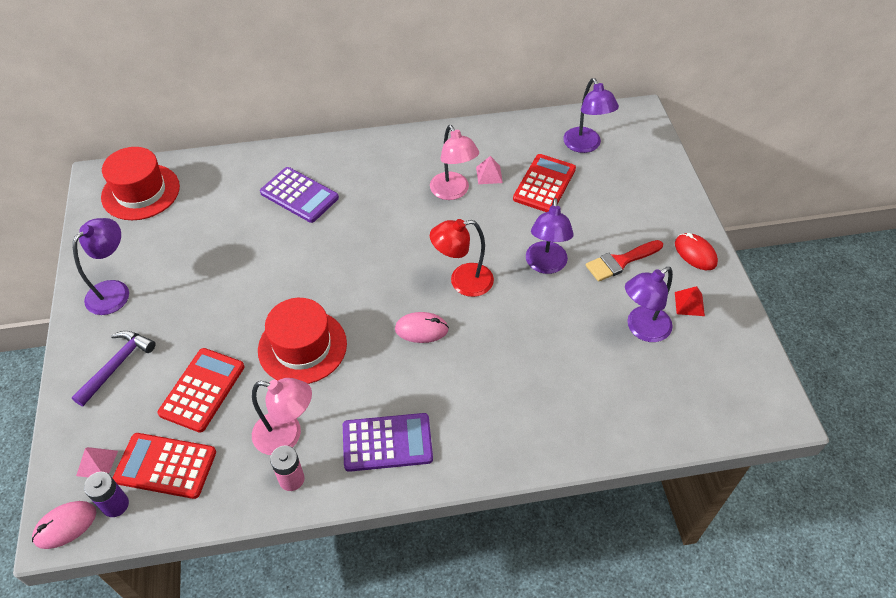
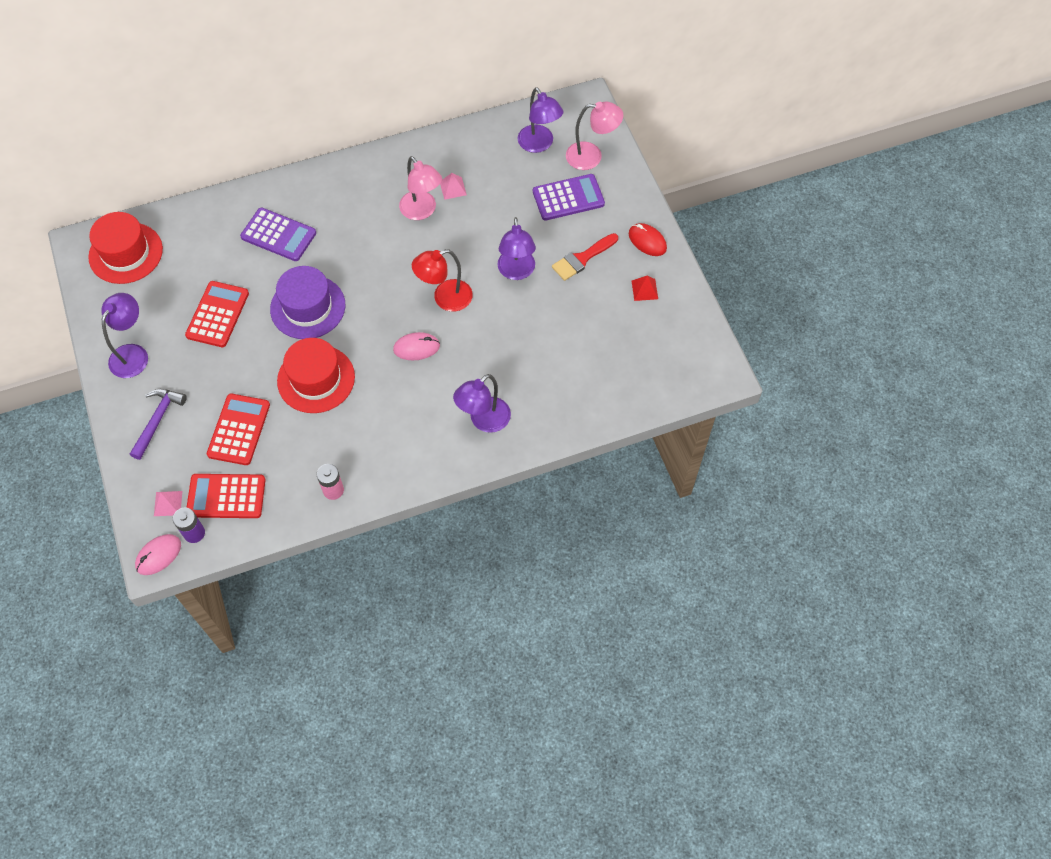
camera: 10 degrees left, 10 degrees up
pink lamp [252,378,312,455] -> pink lamp moved to [566,102,623,170]
purple calculator [343,413,433,472] -> purple calculator moved to [533,174,605,221]
red calculator [513,154,576,212] -> red calculator moved to [185,281,249,347]
purple lamp [625,267,673,342] -> purple lamp moved to [453,374,511,433]
none -> purple hat [270,266,346,339]

